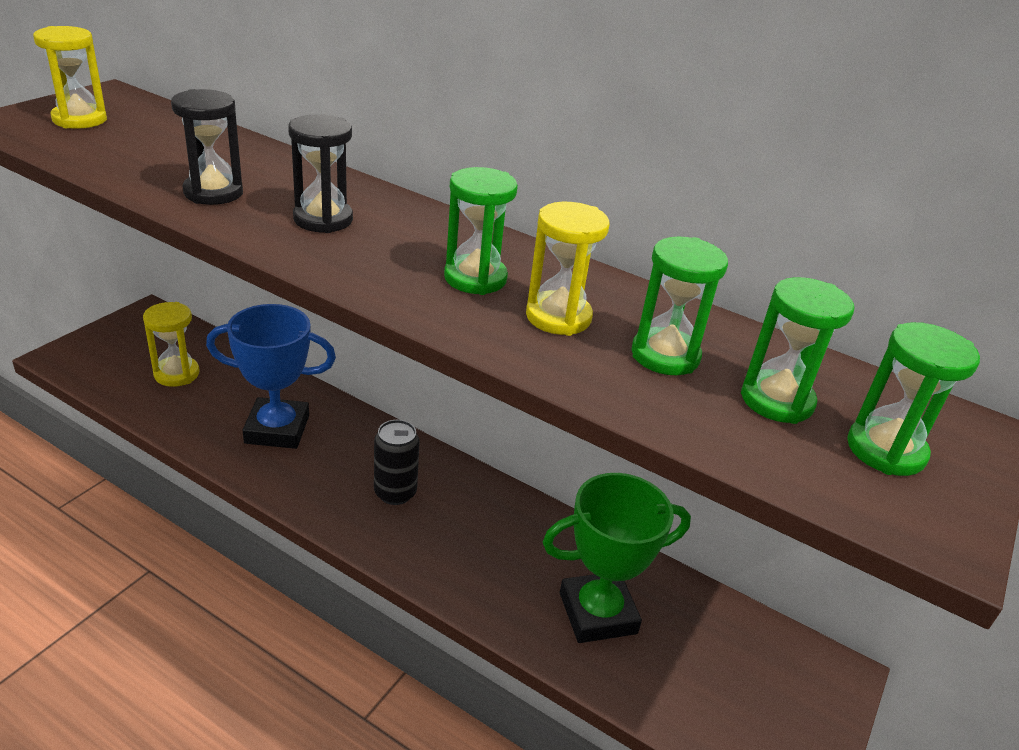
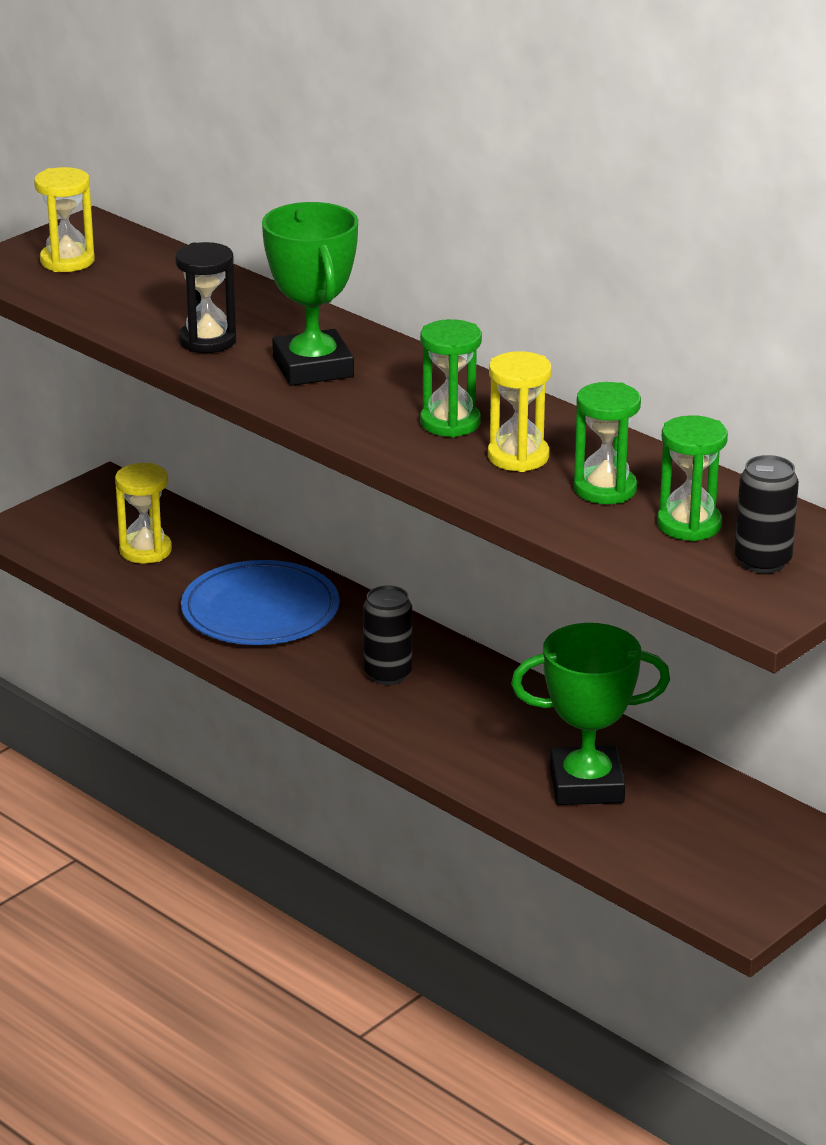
camera: 15 degrees right, 5 degrees down
blue trophy [206,304,336,449] -> blue plate [181,560,339,645]
black hourglass [288,114,353,233] -> green trophy [262,202,358,386]
green hourglass [847,322,980,476] -> black can [735,455,799,573]

